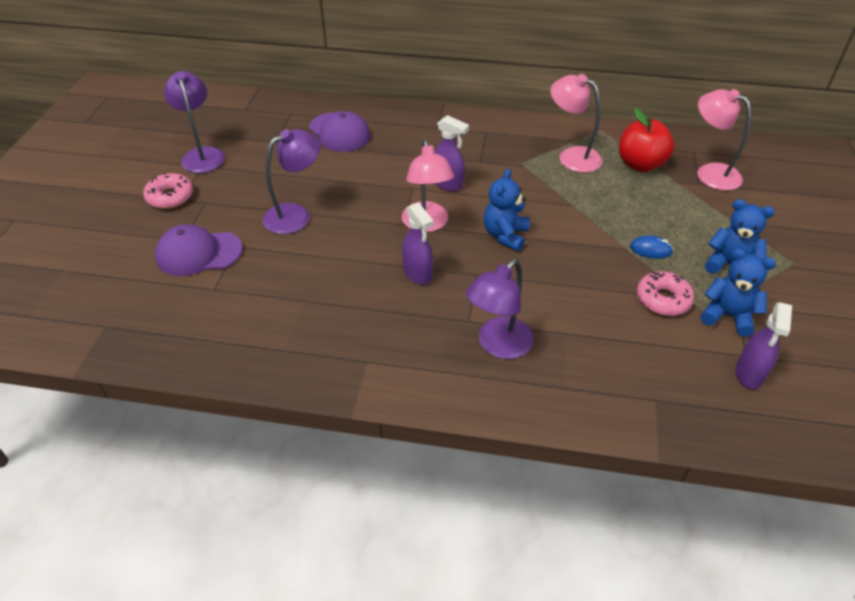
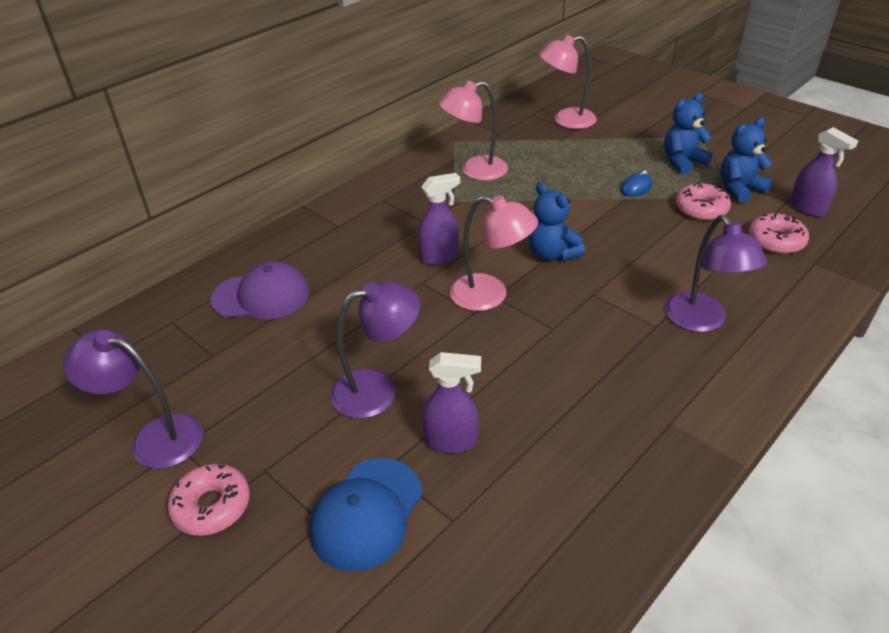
camera: 55 degrees left, 5 degrees down
purple cap [155,224,242,276] -> blue cap [309,458,423,572]
purple lamp [263,129,321,234] -> purple lamp turned 75 degrees clockwise [330,281,420,418]
purple spray bottle [402,202,433,285] -> purple spray bottle moved to [422,352,481,453]
red apple [619,108,674,172] -> none
none -> pink donut [749,213,809,254]

